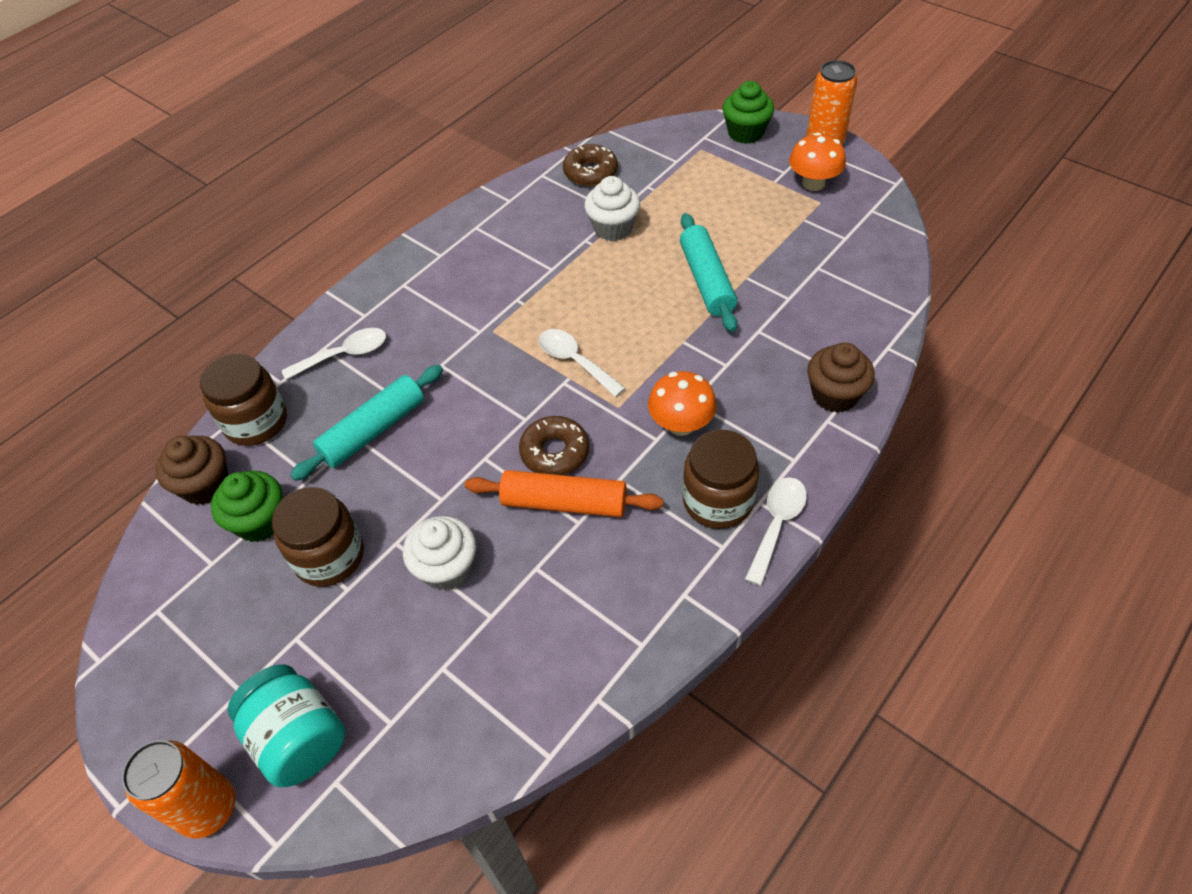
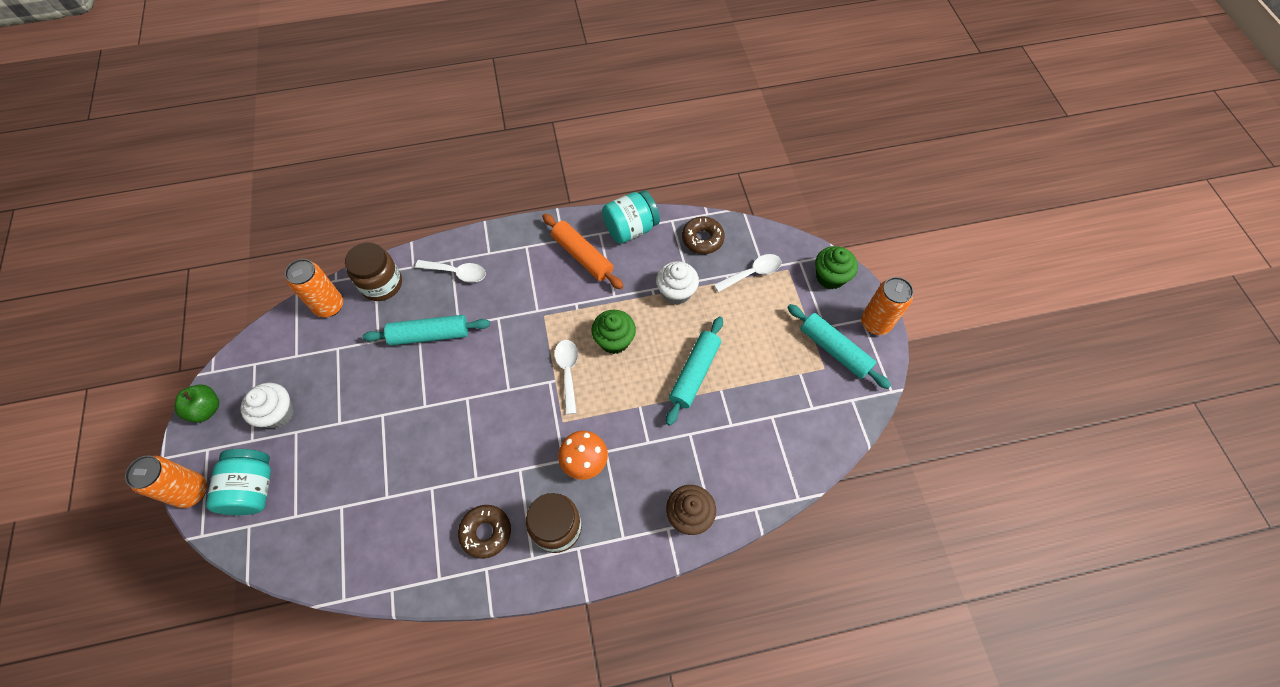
camera: 35 degrees right, 10 degrees up
brown cupcake [155,436,228,505] -> orange can [285,259,343,317]
green cupcake [211,471,283,542] -> green cupcake moved to [591,310,636,354]
brown jar [272,487,364,587] -> none
white cupcake [403,516,476,590] -> white cupcake moved to [240,383,294,428]
orange rolling pin [465,470,663,517] -> orange rolling pin moved to [542,214,624,290]
brown donut [519,416,589,475] -> brown donut moved to [458,505,511,559]
white spoon [745,477,807,586] -> white spoon moved to [714,254,781,292]
orange mushroom [789,132,846,191] -> turquoise rolling pin [787,304,891,389]
none -> green apple [174,385,219,423]
none -> turquoise jar [602,190,660,244]

